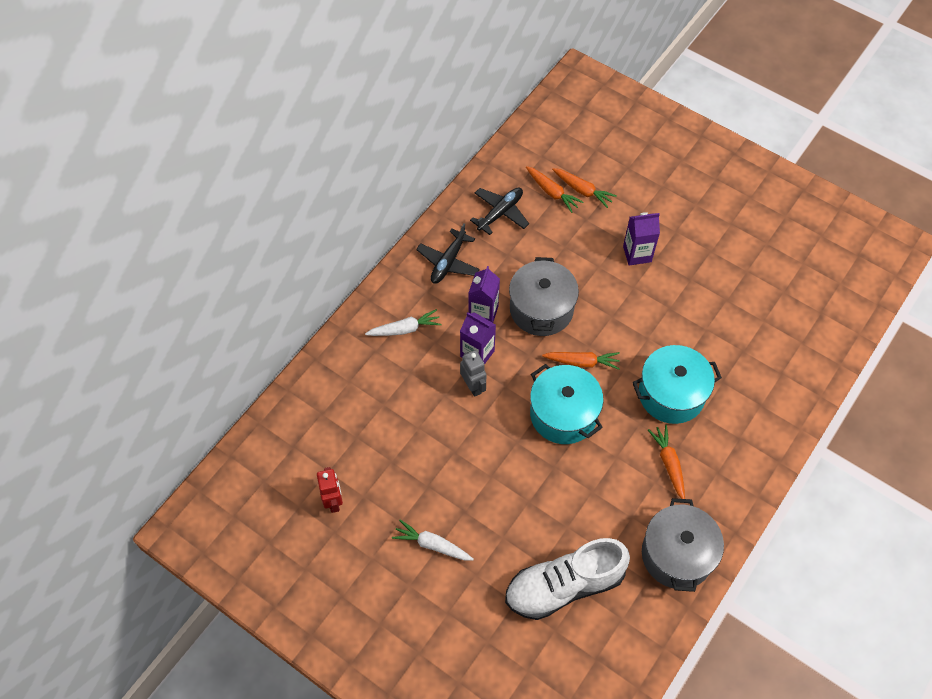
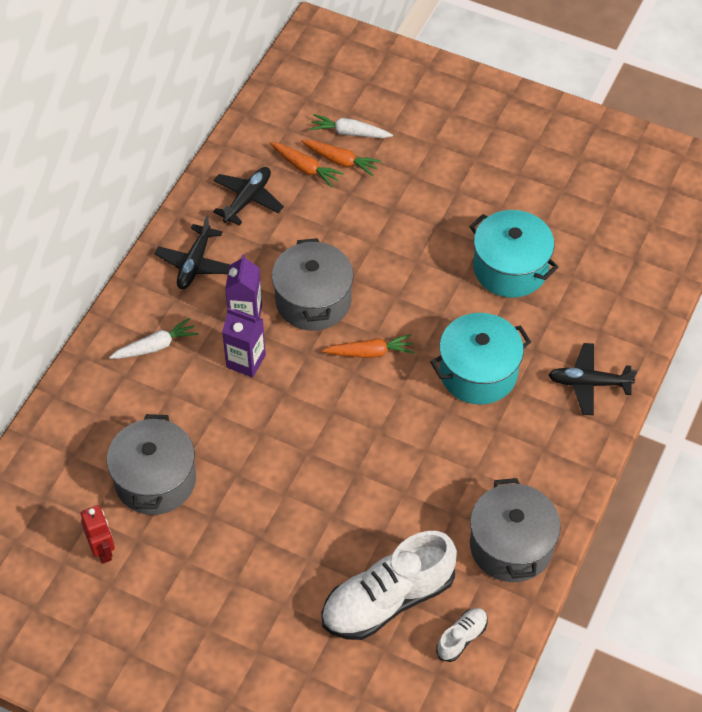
camera: 10 degrees left, 5 degrees down
white carrot [392,519,474,561] -> white carrot moved to [310,114,393,138]
grey robot [460,350,487,397] -> none
turquoise pot [530,364,603,444] -> turquoise pot moved to [469,210,558,298]
purple carton [623,212,660,266] -> none
orange carrot [648,425,685,499] -> none
none -> grey pot [107,414,196,515]
none -> white shoe [436,608,488,662]
none -> black plane [549,343,637,415]

